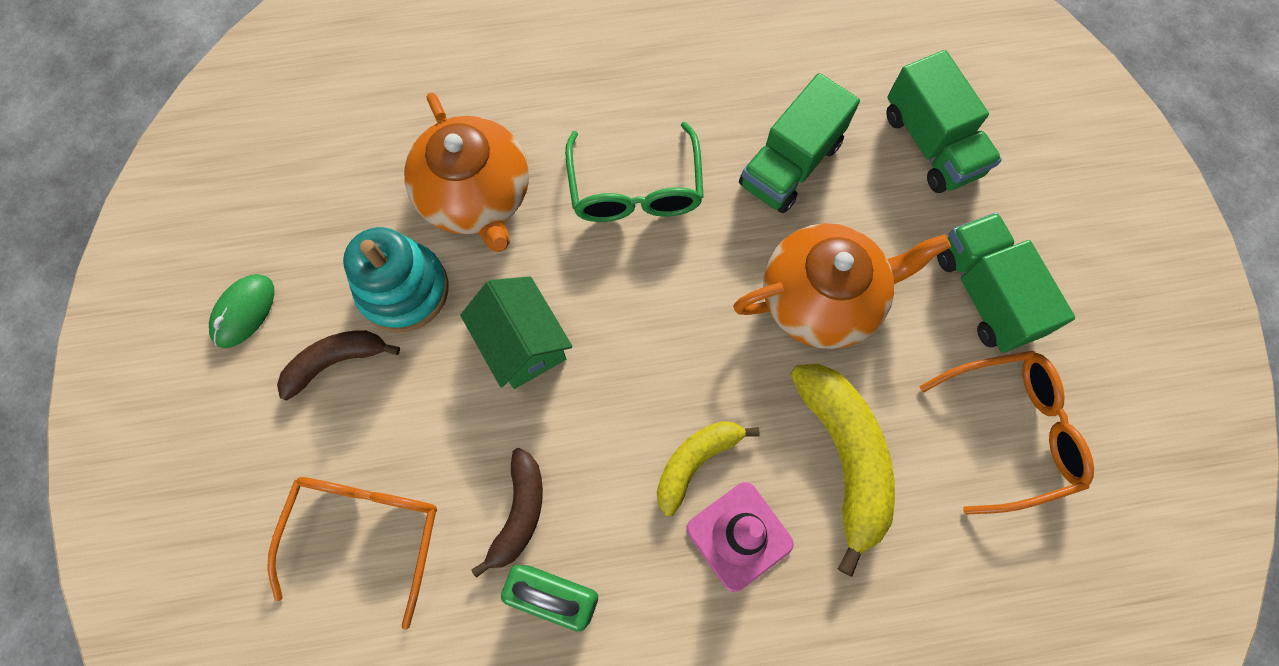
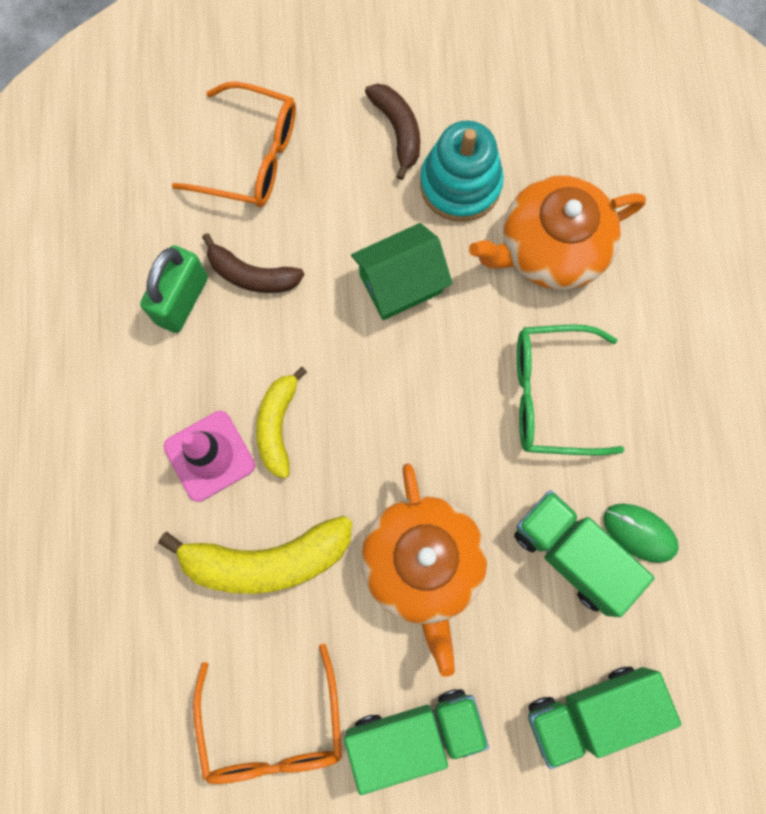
camera: 95 degrees right, 5 degrees up
green mouse [209,274,274,348] -> green mouse moved to [603,503,679,563]
yellow banana [657,421,760,516] -> yellow banana turned 135 degrees counterclockwise [256,367,307,479]

